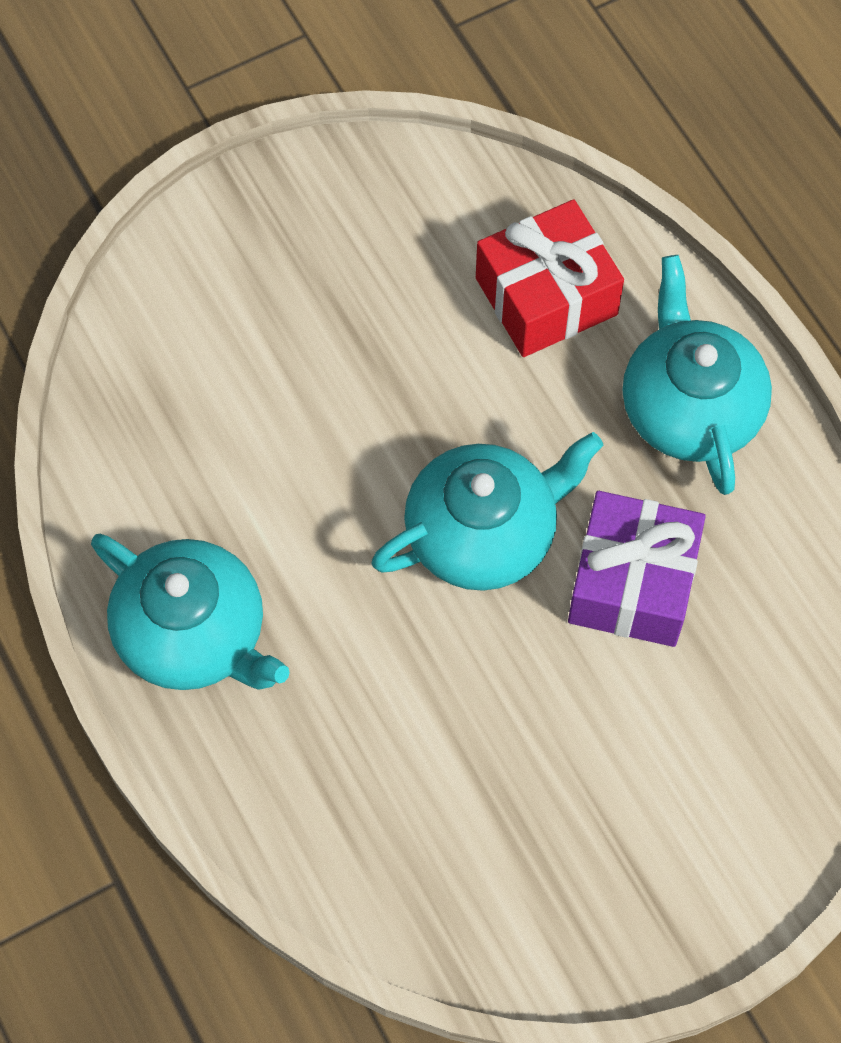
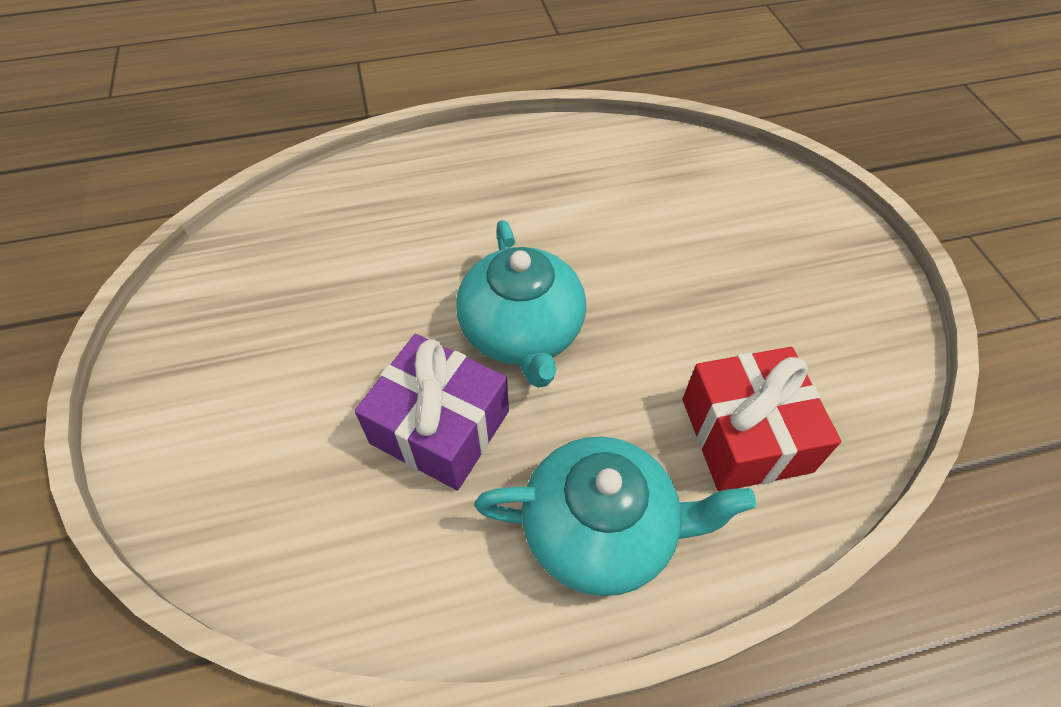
camera: 105 degrees right, 10 degrees down
turquoise teapot [91,534,290,690] -> none

